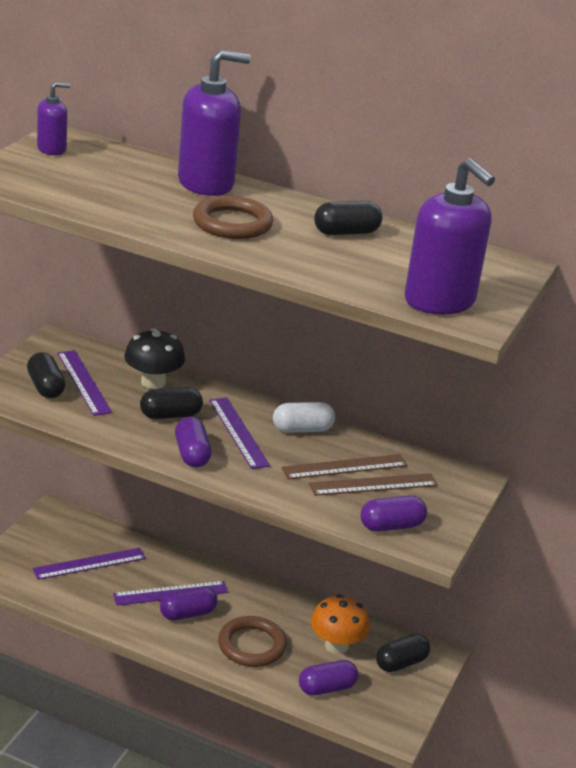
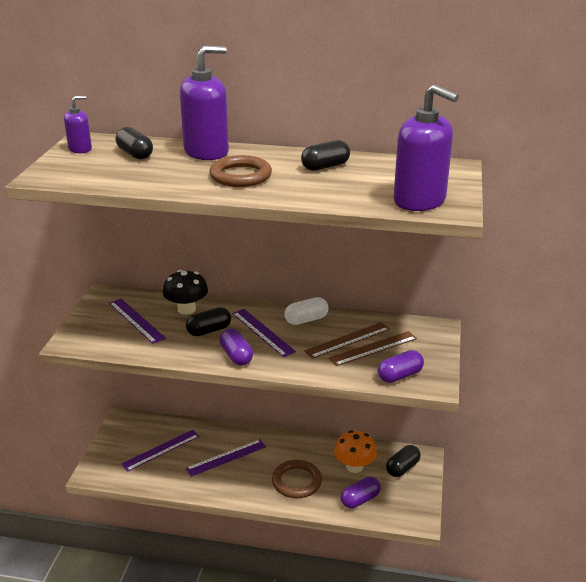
camera: 10 degrees left, 0 degrees up
black capsule [27,352,66,398] -> black capsule moved to [116,127,153,160]
purple capsule [160,587,217,621] -> none

